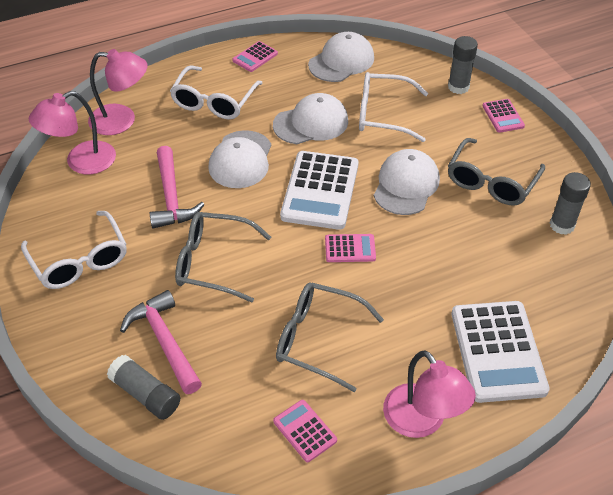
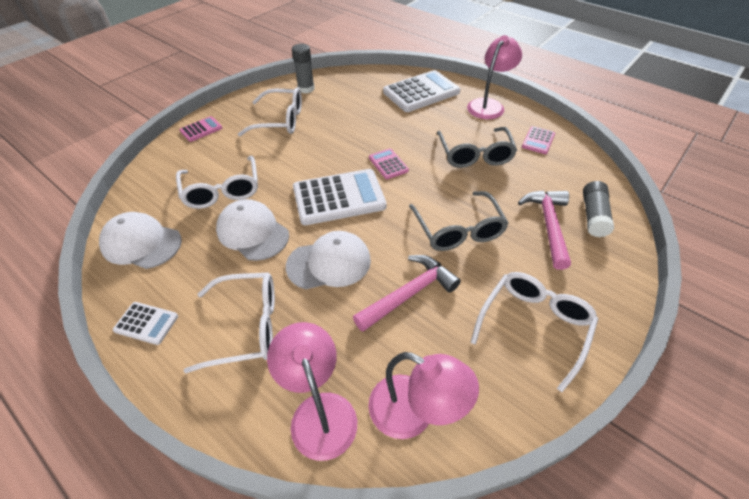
camera: 115 degrees left, 0 degrees up
pink hammer [120,290,202,394] -> pink hammer turned 150 degrees clockwise [518,190,571,270]
pink calculator [232,41,278,72] -> white calculator [113,302,178,345]
white cap [374,149,440,215] -> none
grey glue stick [448,36,478,94] -> none
grey glasses [448,138,545,206] -> white glasses [238,87,302,136]

